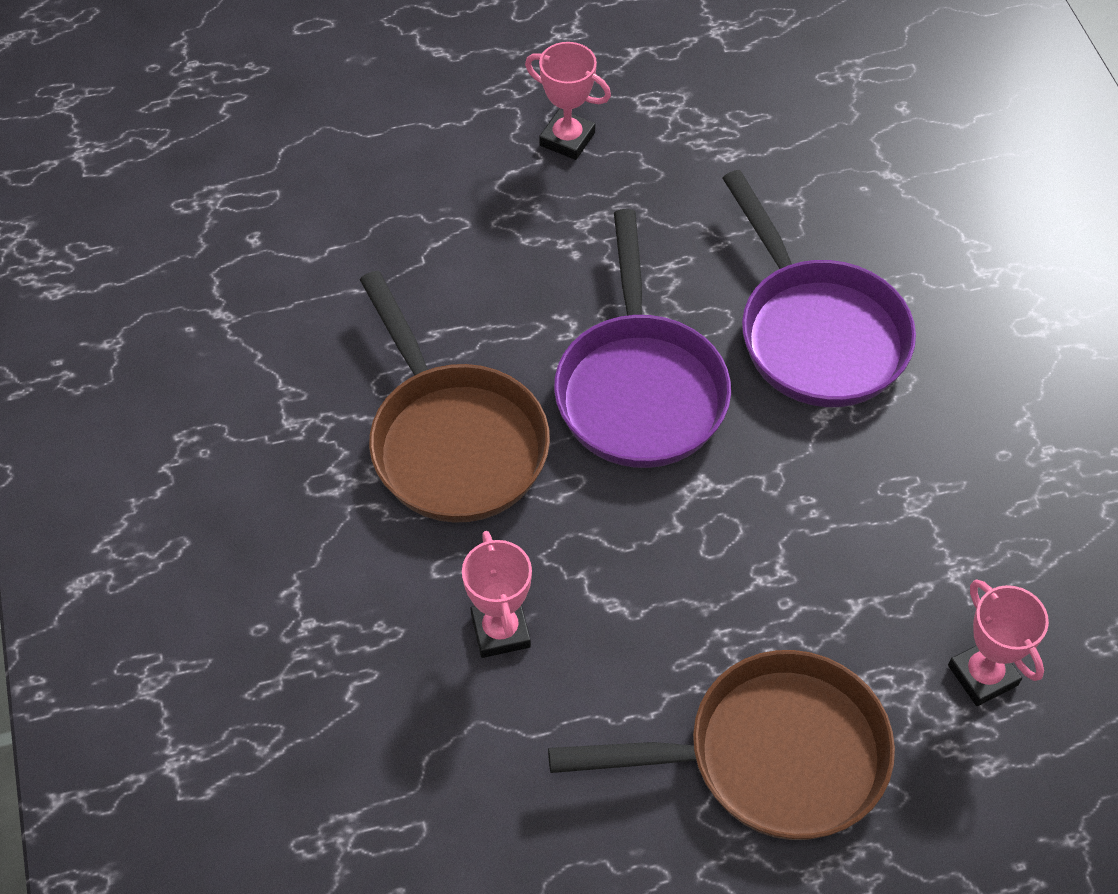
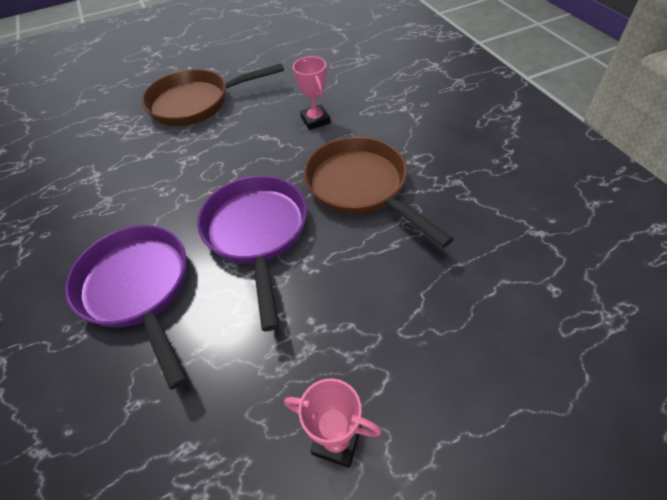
camera: 175 degrees right, 5 degrees down
pink trophy [948,579,1049,706] -> none

